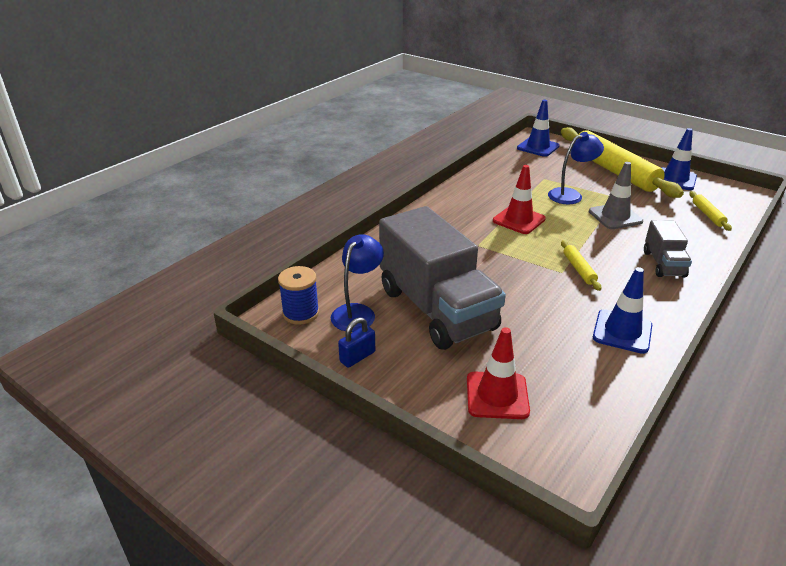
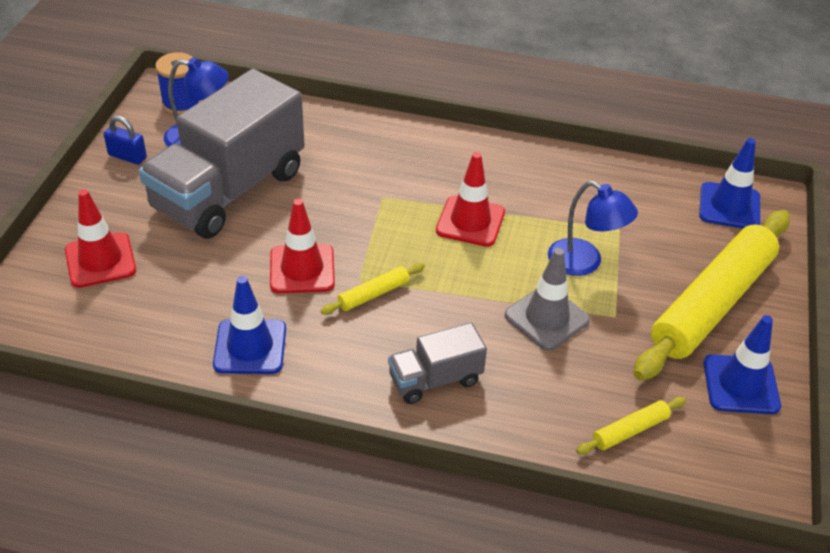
camera: 65 degrees right, 10 degrees up
none -> red traffic cone [270,199,335,293]

